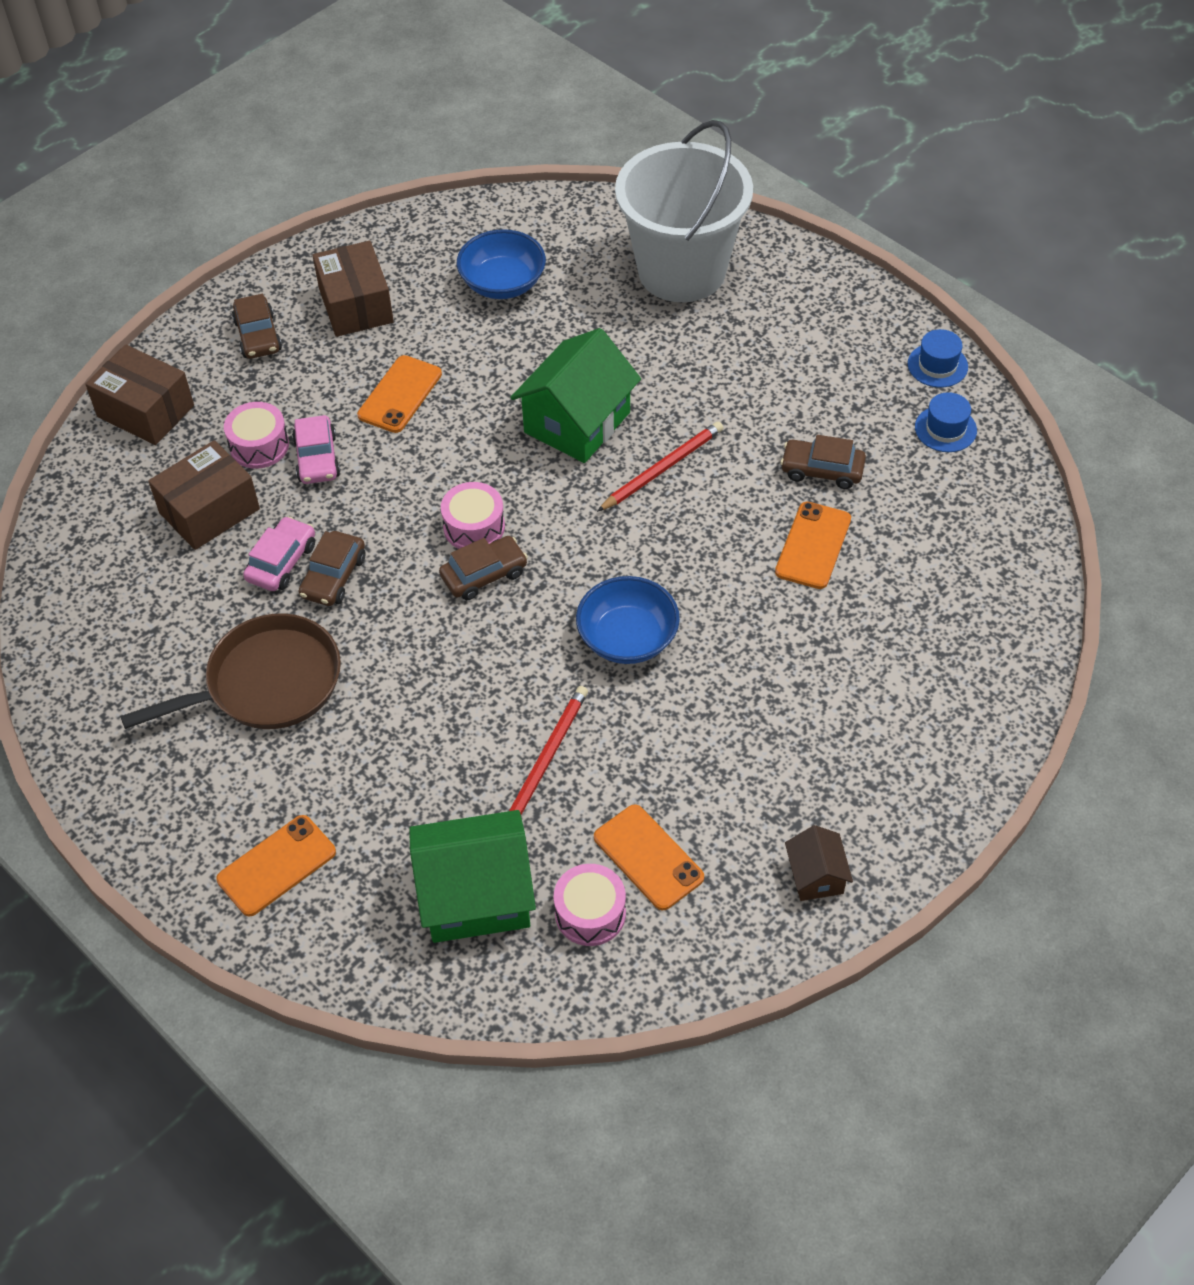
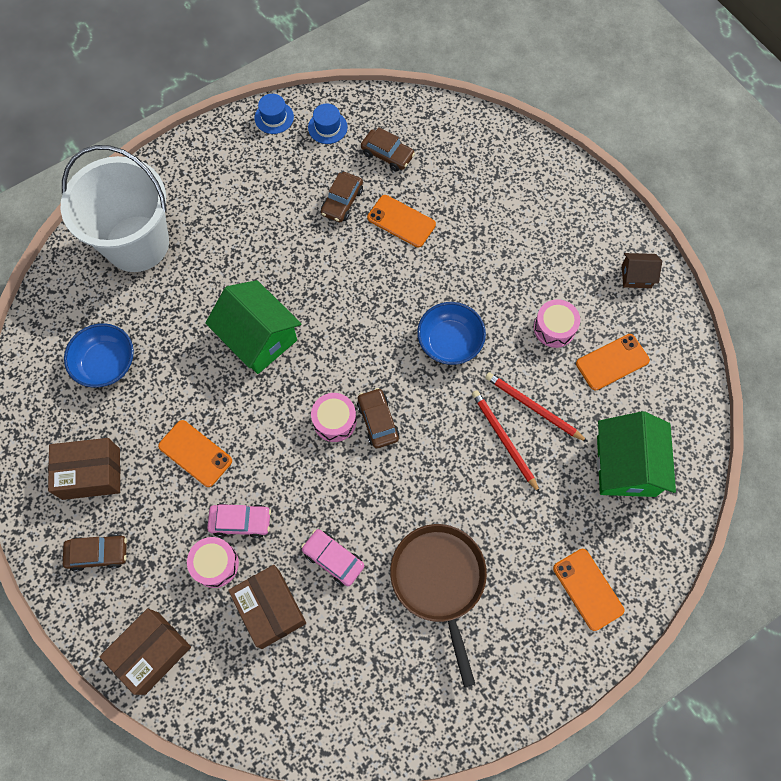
camera: 80 degrees left, 15 degrees up
brown car [299,531,366,606] -> brown car moved to [361,127,415,172]
pink drum [554,864,626,946] -> pink drum moved to [534,299,580,348]
red pencil [597,421,723,512] -> red pencil moved to [472,390,540,493]

